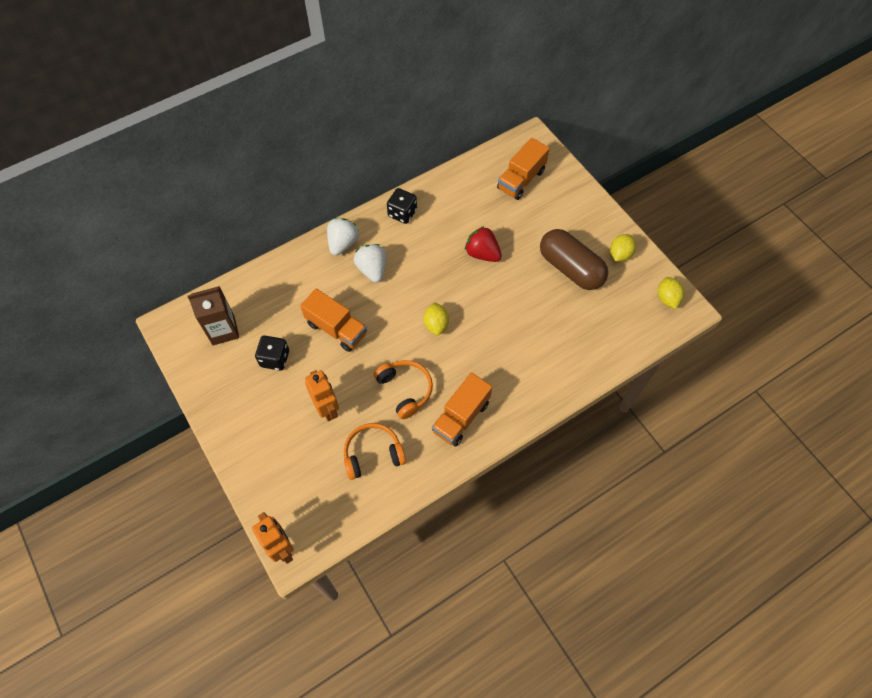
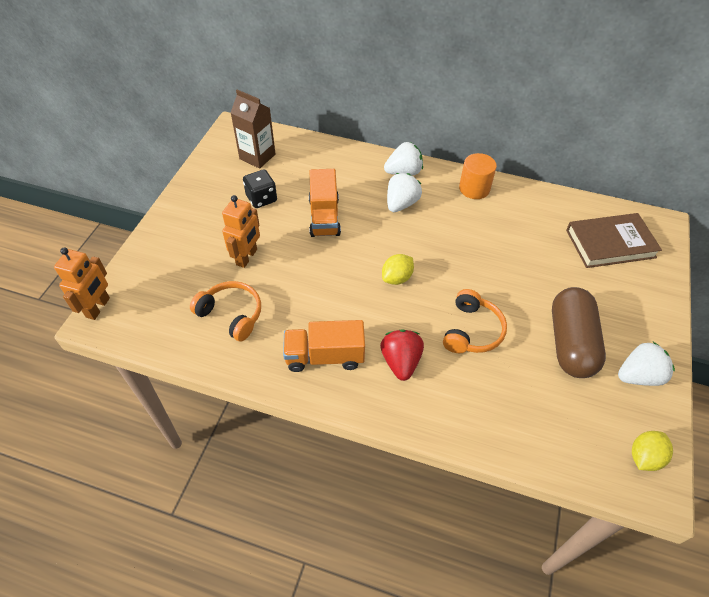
camera: 50 degrees right, 10 degrees down
orange headphones [374,360,433,419] -> orange headphones moved to [443,289,507,353]
black dice [387,188,417,224] -> orange cylinder [459,153,497,199]
red strawberry [465,226,502,262] -> red strawberry moved to [380,329,424,381]
orange truck [497,138,550,200] -> brown book [566,213,662,268]
yellow lemon [610,234,636,261] -> white strawberry [618,342,675,386]

